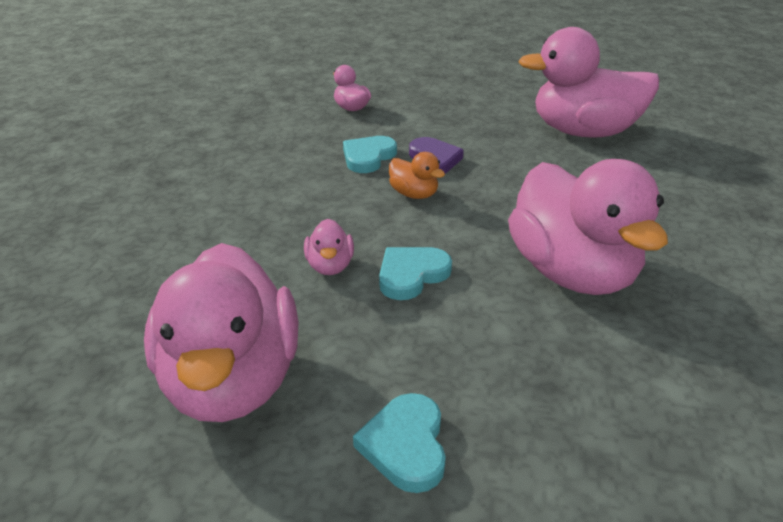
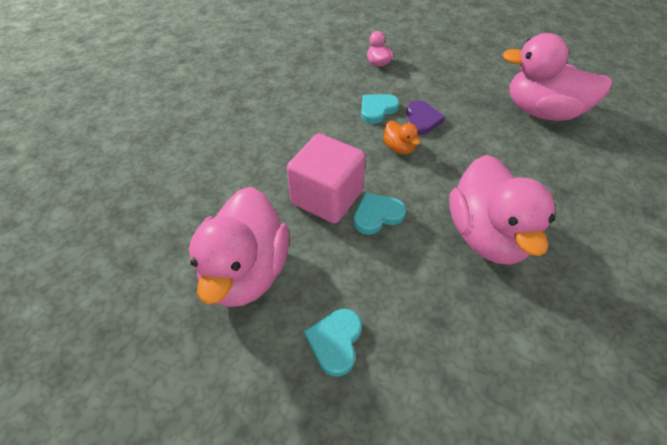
camera: 15 degrees right, 15 degrees up
pink duck [304,219,354,275] -> pink cube [287,134,366,223]

